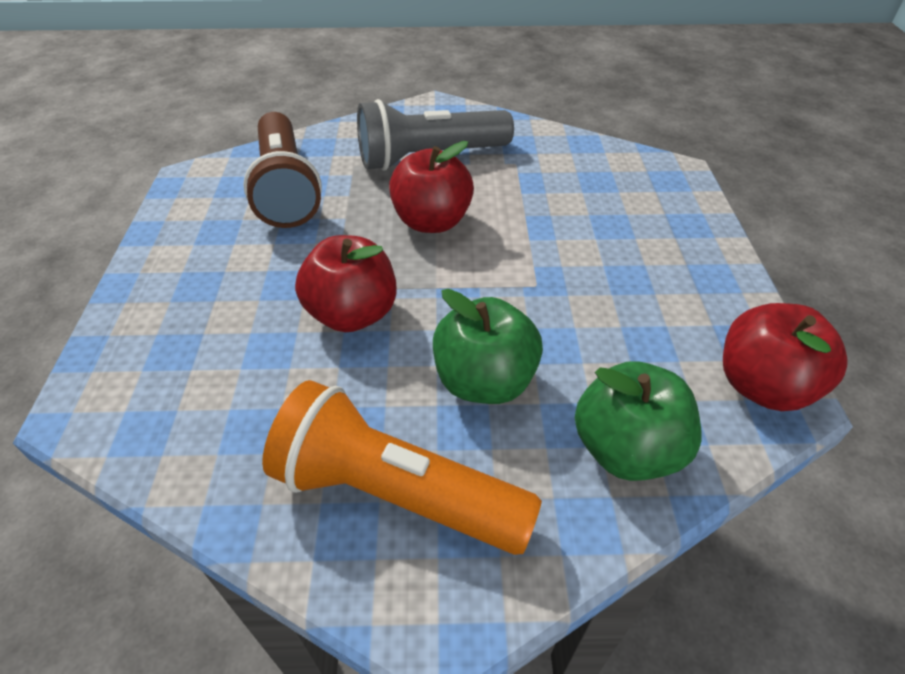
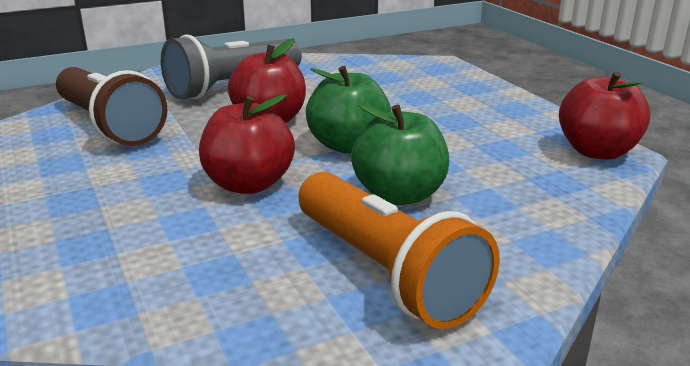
camera: 25 degrees left, 20 degrees down
orange flashlight [262,380,542,555] -> orange flashlight turned 120 degrees counterclockwise [299,172,500,329]
green apple [575,361,702,481] -> green apple moved to [306,66,391,154]

